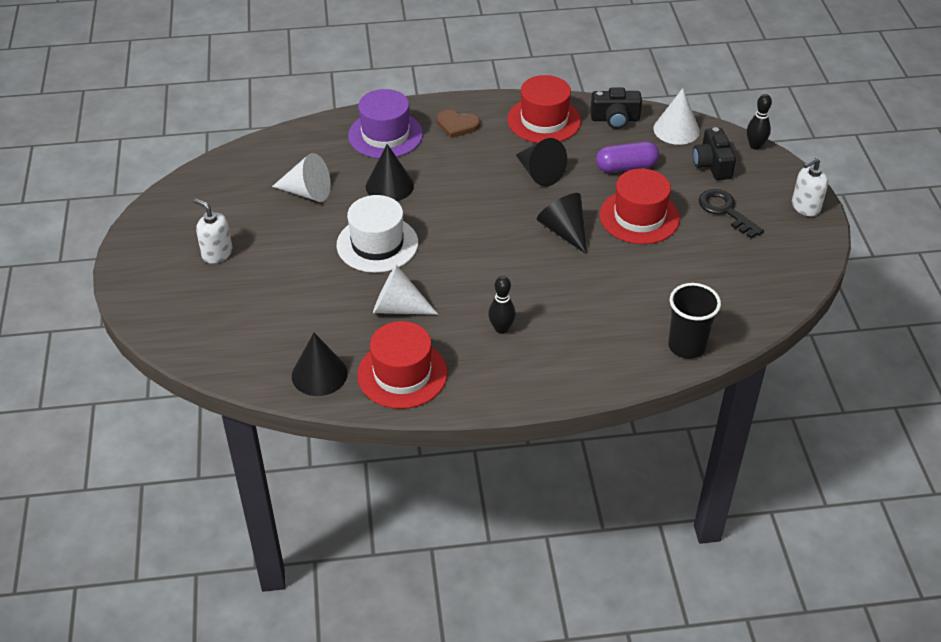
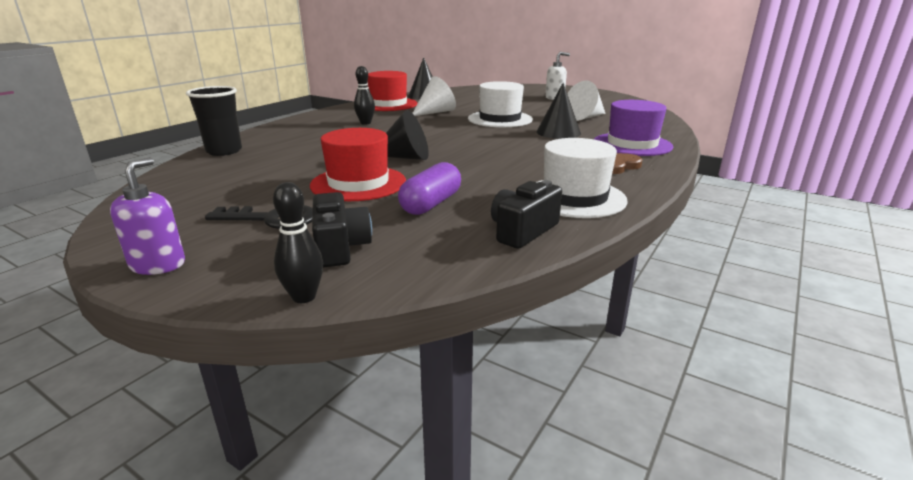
camera: 130 degrees right, 20 degrees down
red hat [507,75,581,143] -> white hat [537,138,628,218]
black cone [516,138,567,186] -> none
white cone [653,88,700,145] -> none
black camera [693,127,736,180] -> black camera turned 45 degrees clockwise [312,192,372,267]
white soap dispenser [792,158,828,216] -> purple soap dispenser [110,157,185,275]

